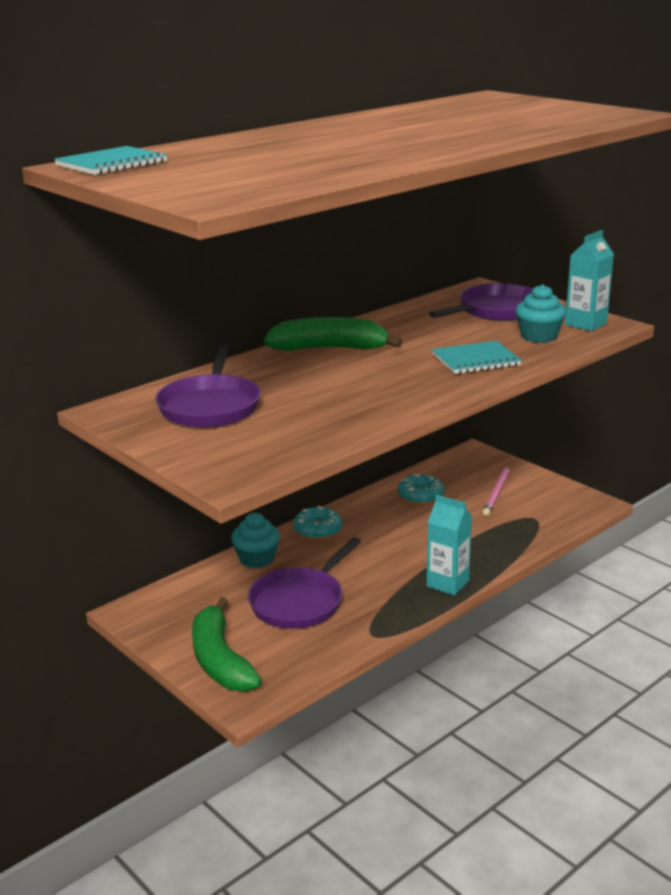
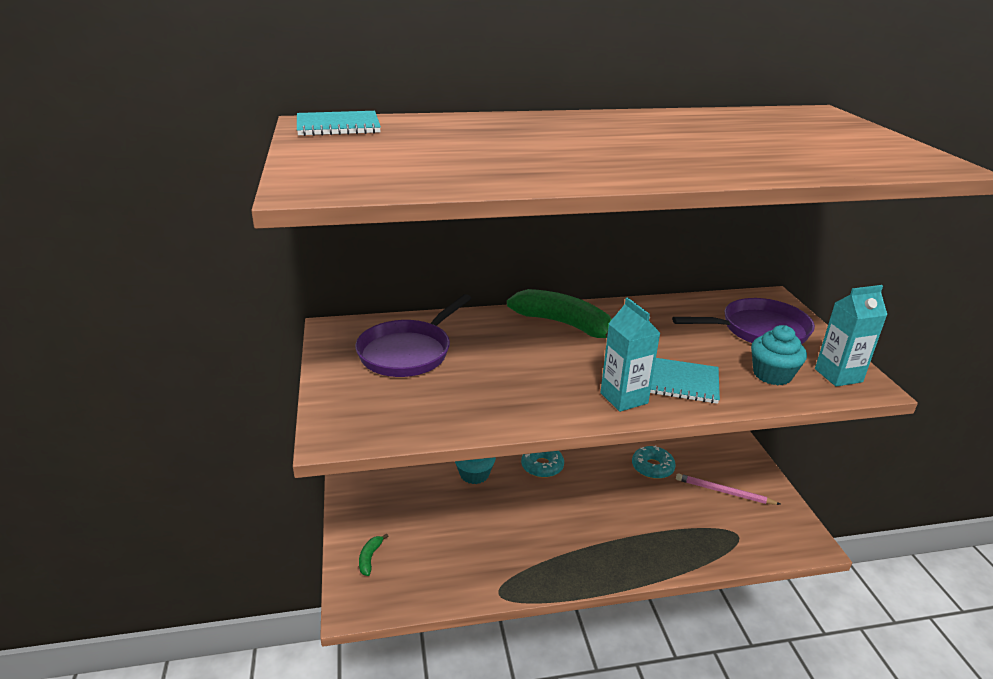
camera: 30 degrees right, 5 degrees up
green banana [192,597,262,692] -> green banana [359,534,388,576], size x0.43
purple pan [248,537,361,629] -> none
turquoise carton [427,495,472,596] -> turquoise carton moved to [600,297,660,412]
pink pencil [483,465,510,516] -> pink pencil turned 60 degrees clockwise [676,473,781,505]

